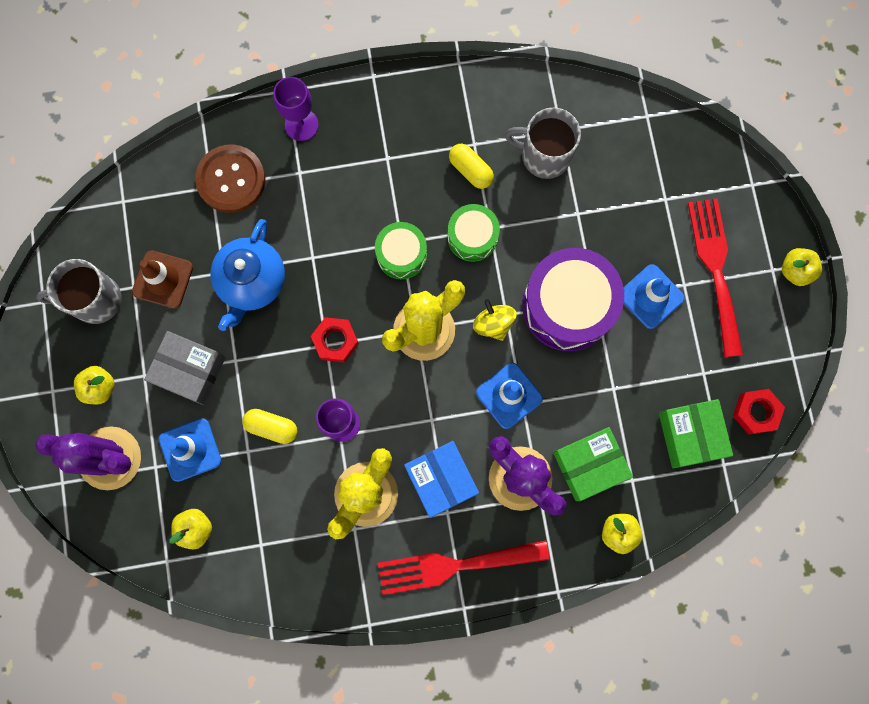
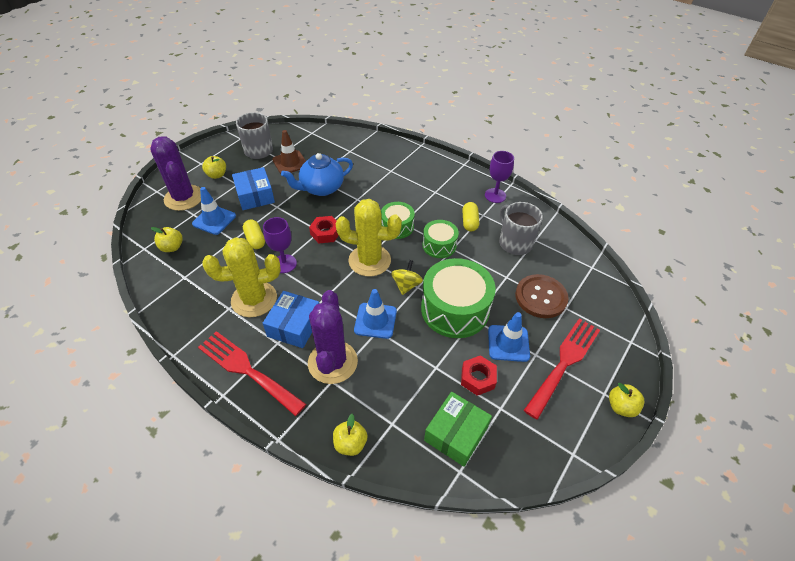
camera: 45 degrees right, 30 degrees down
grey box [144,331,226,405] -> blue box [232,167,275,210]
brown button [195,144,265,213] -> brown button moved to [515,274,569,318]
purple goblet [273,77,319,141] -> purple goblet moved to [485,151,514,203]
purple drum [522,248,624,351] -> green drum [421,258,496,338]
green box [553,427,633,501] -> none
red nut [733,389,785,435] -> red nut moved to [461,355,497,396]

